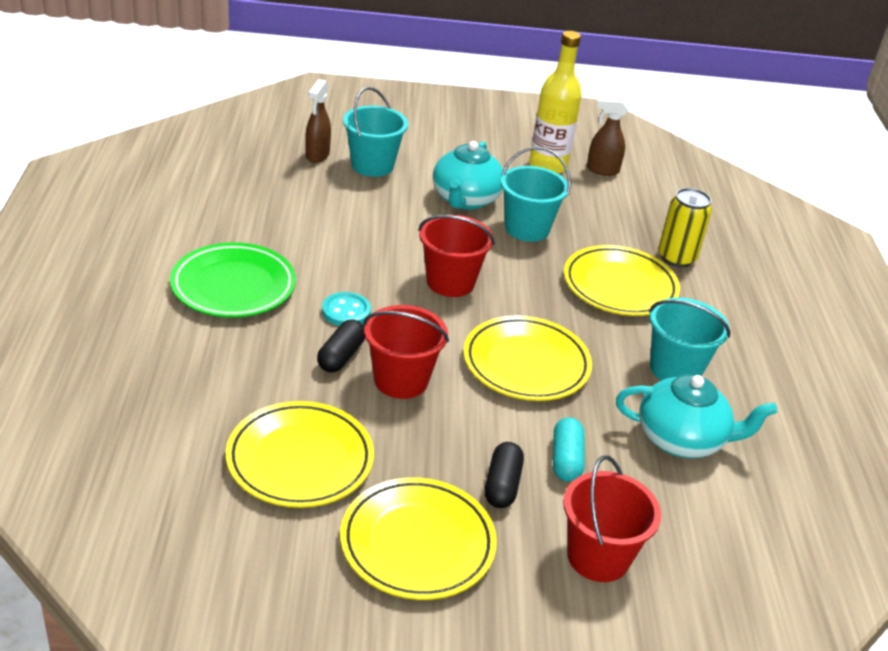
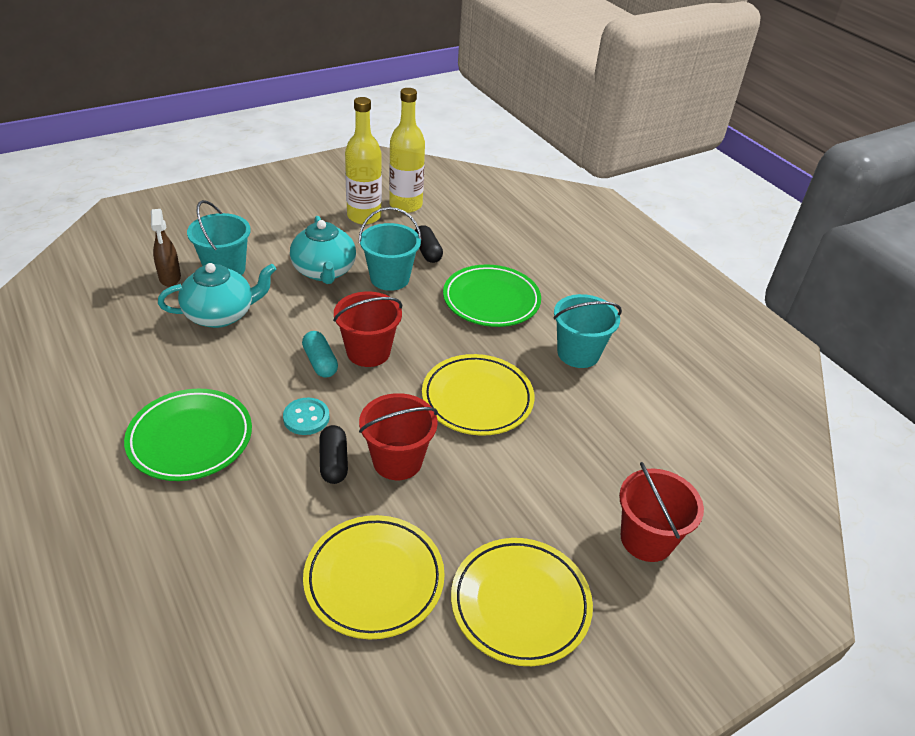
camera: 30 degrees left, 5 degrees up
black capsule [485,442,524,508] -> black capsule moved to [415,225,443,263]
turquoise capsule [553,417,585,481] -> turquoise capsule moved to [302,331,338,378]
yellow plate [564,245,680,316] -> green plate [443,265,541,327]
brown spray bottle [587,97,629,176] -> yellow bottle [389,88,425,213]
turquoise teapot [616,374,778,458] -> turquoise teapot moved to [158,263,276,328]
yellow can [658,188,712,267] -> none

